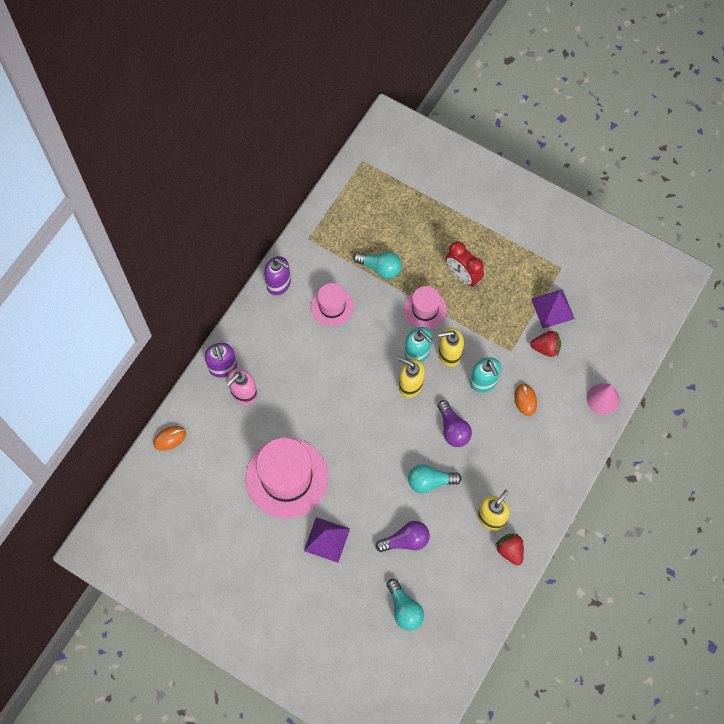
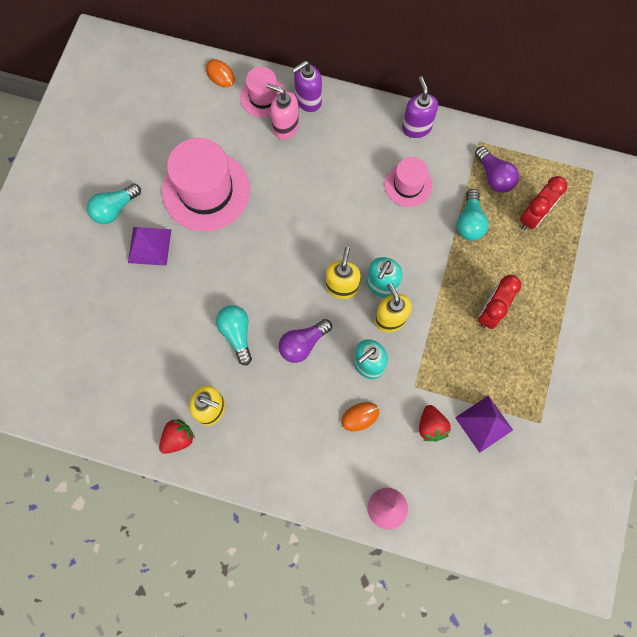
camera: 75 degrees right, 5 degrees up
purple soap dispenser [264,256,291,295] -> purple soap dispenser turned 150 degrees clockwise [402,76,438,138]
purple light bulb [375,521,430,552] -> purple light bulb moved to [475,146,519,193]
turquoise light bulb [387,579,424,631] -> turquoise light bulb moved to [87,183,141,224]
pink hat [404,286,447,329] -> pink hat moved to [240,67,285,117]
none -> red clock [520,176,567,230]

